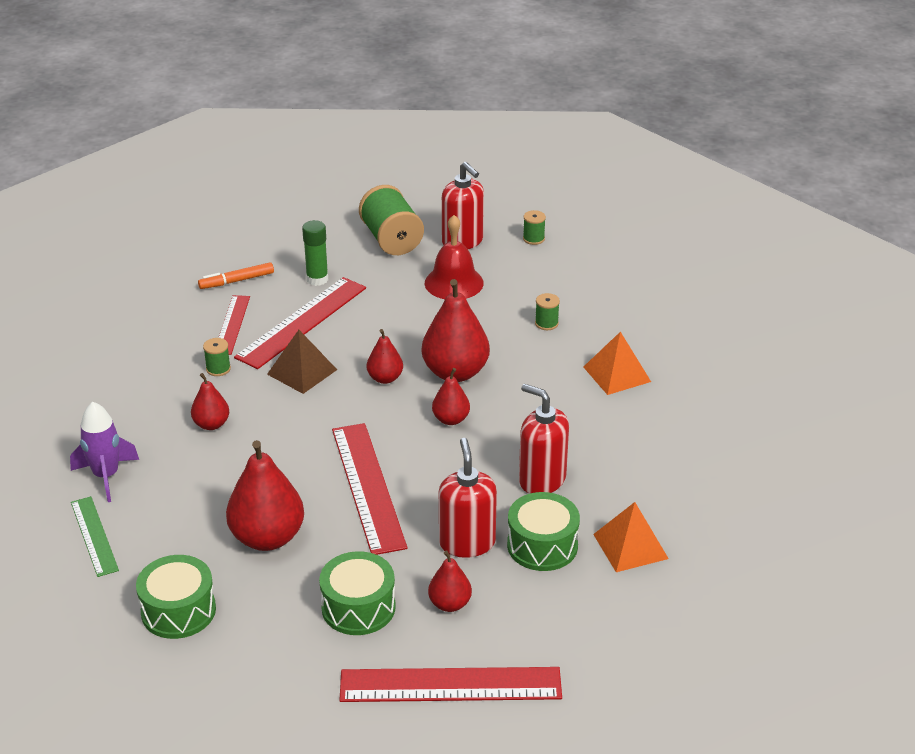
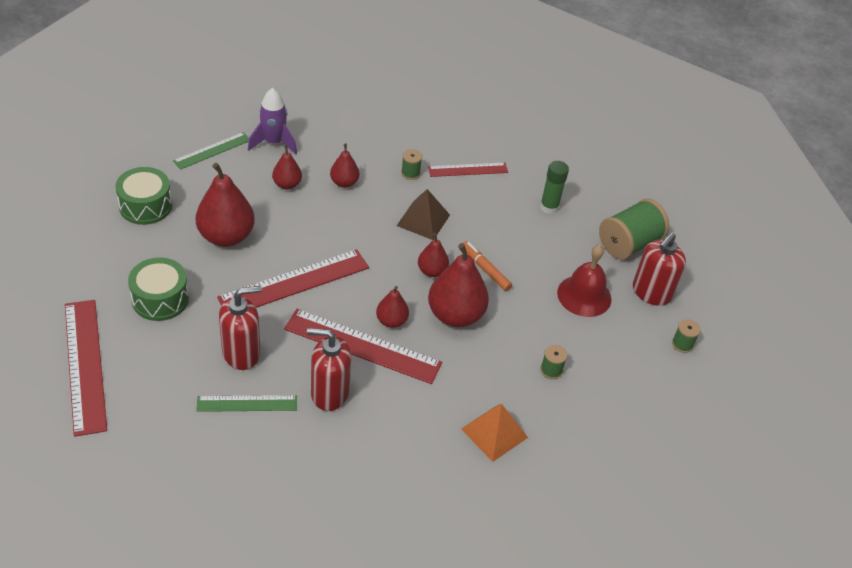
camera: 70 degrees right, 10 degrees up
orange marker [198,262,274,289] -> orange marker moved to [464,241,512,291]
red ruler [234,277,366,369] -> red ruler moved to [284,309,442,384]
red pear [428,551,472,612] -> red pear moved to [272,145,302,189]
green drum [507,492,580,571] -> green ruler [196,395,297,412]
red soap dispenser [519,384,569,494] -> red soap dispenser turned 105 degrees counterclockwise [307,328,351,411]
orange pyramid [593,502,669,572] -> none

